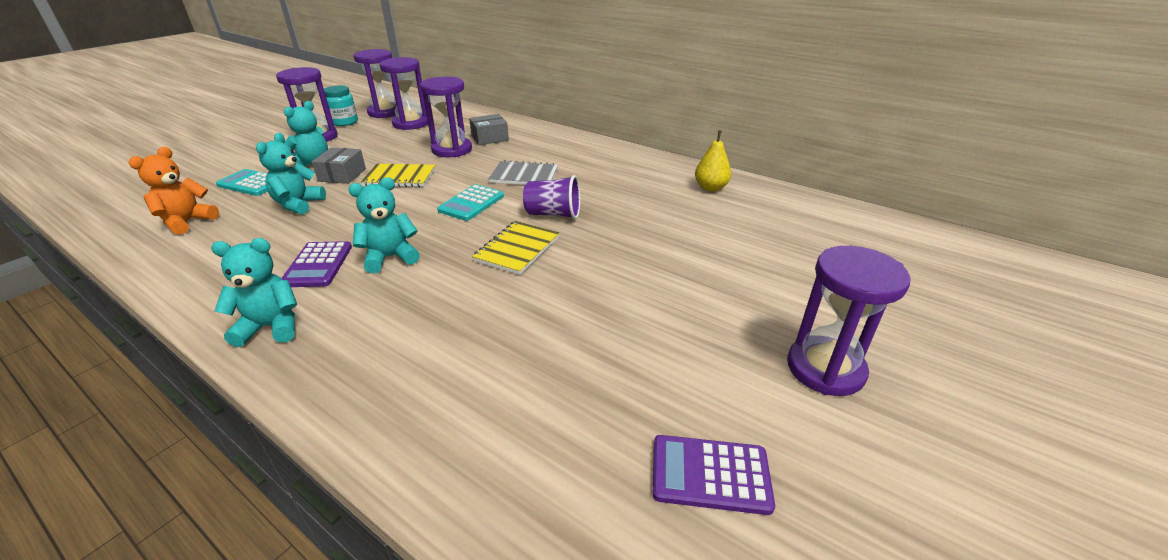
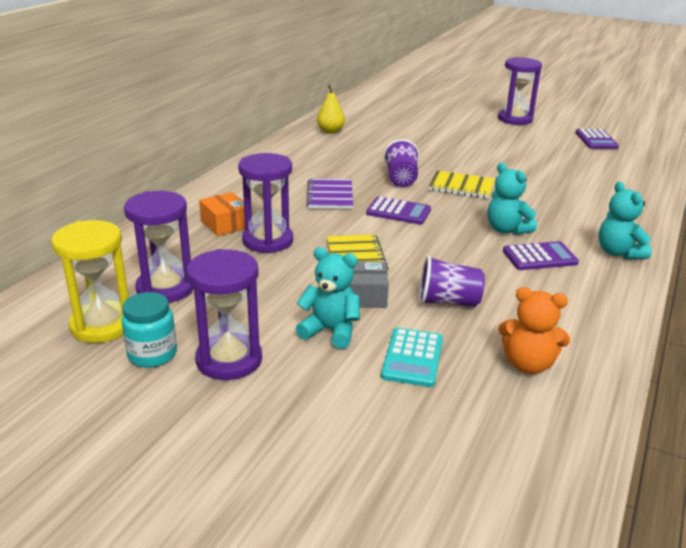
camera: 100 degrees left, 5 degrees down
turquoise teddy bear [256,133,326,214] -> purple cup [419,255,485,307]
purple hourglass [354,49,396,118] -> yellow hourglass [51,220,129,343]
turquoise calculator [437,184,504,221] -> purple calculator [366,197,431,225]
grey box [469,114,509,145] -> orange box [199,192,245,236]
grey notebook [488,160,558,185] -> purple notebook [306,179,353,209]

